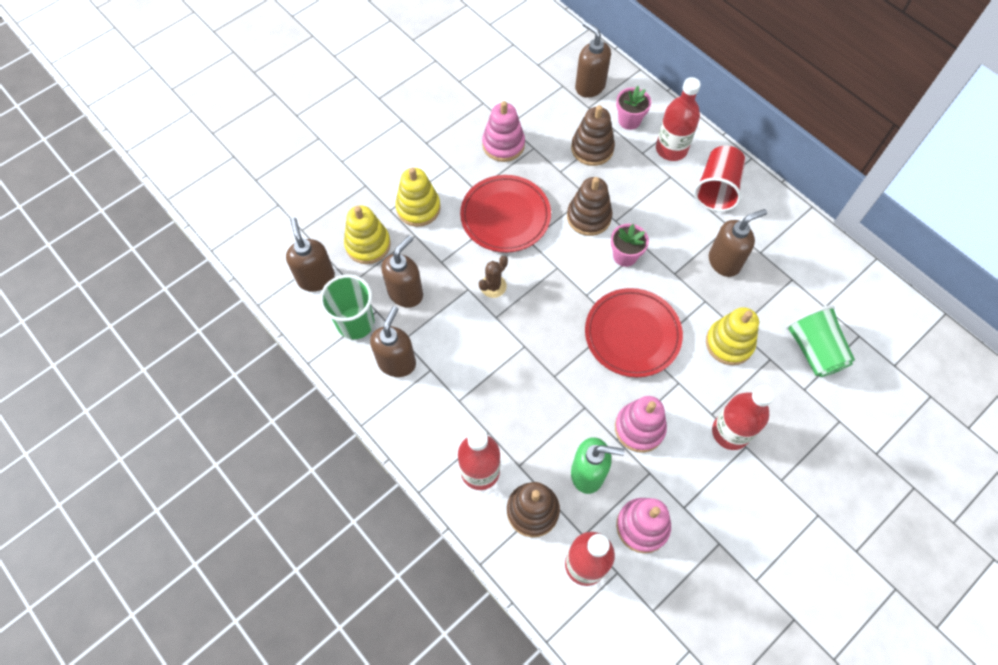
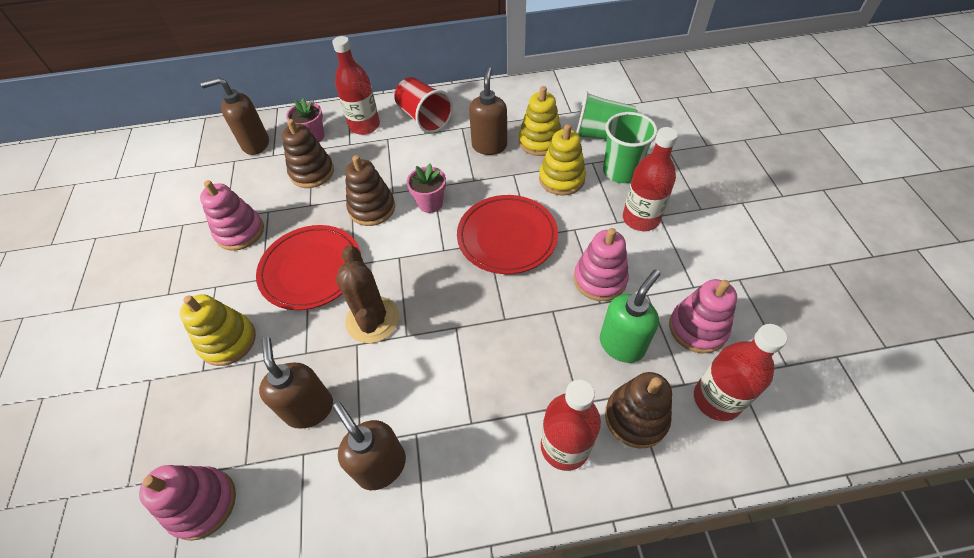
camera: 55 degrees left, 10 degrees down
brown soap dispenser [286,218,335,292] -> pink stacking toy [139,465,236,541]
green cup [320,274,374,339] -> green cup moved to [603,112,658,183]
yellow stacking toy [344,205,391,264] -> yellow stacking toy moved to [519,86,561,156]
brown cactus [479,256,508,298] -> brown cactus [336,245,400,343], size x1.75

